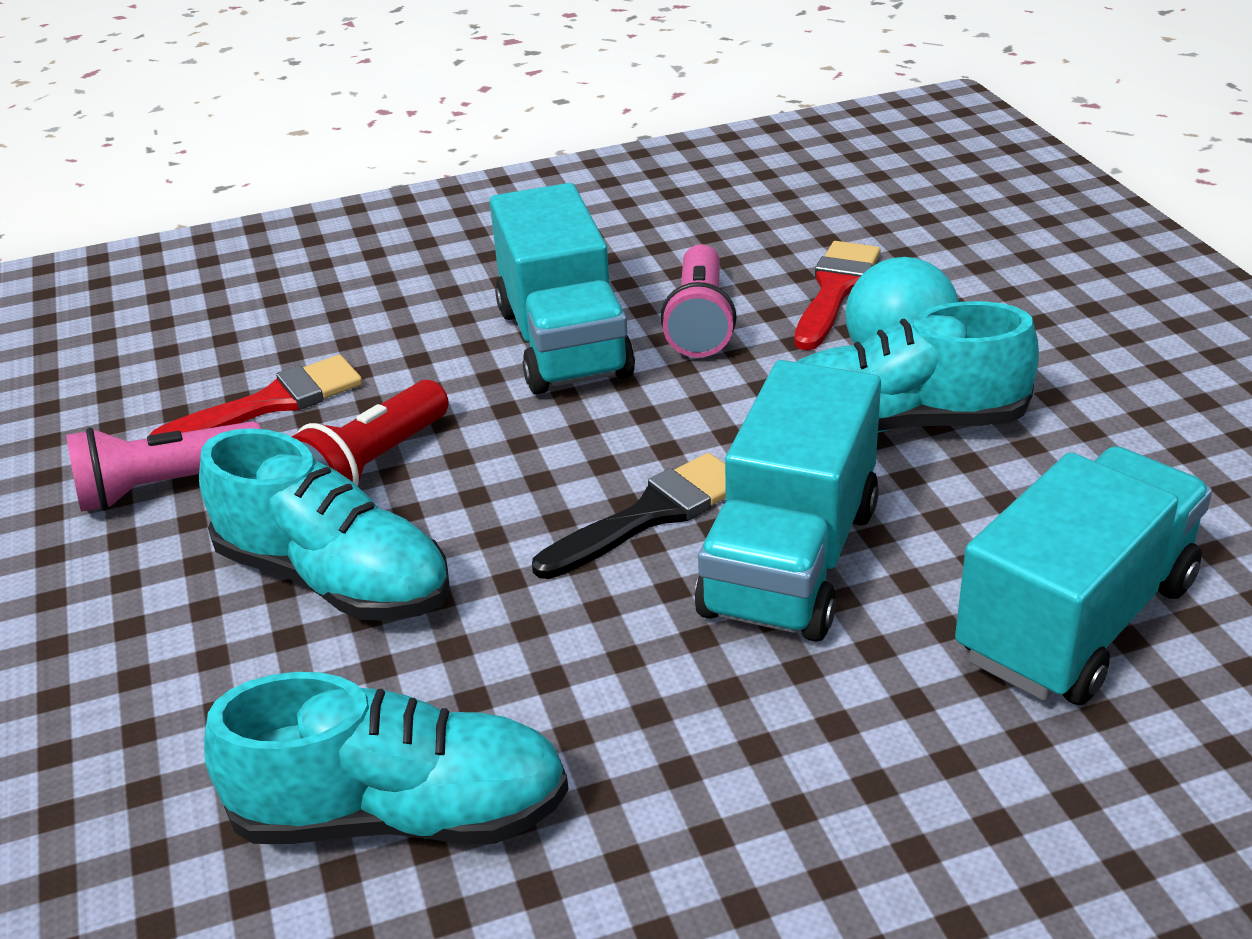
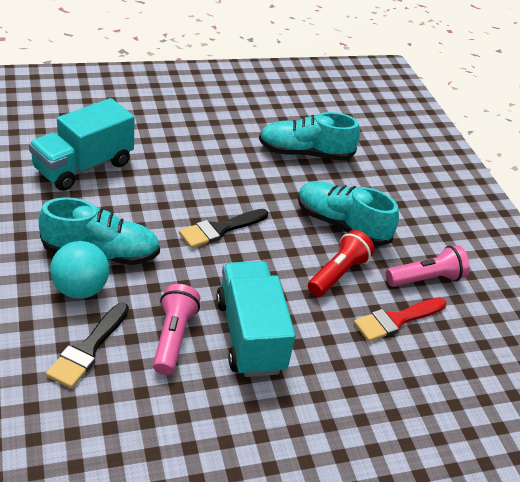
camera: 175 degrees right, 5 degrees up
turquoise truck [695,360,881,642] -> none
red brush [794,241,881,350] -> black brush [46,303,129,388]

